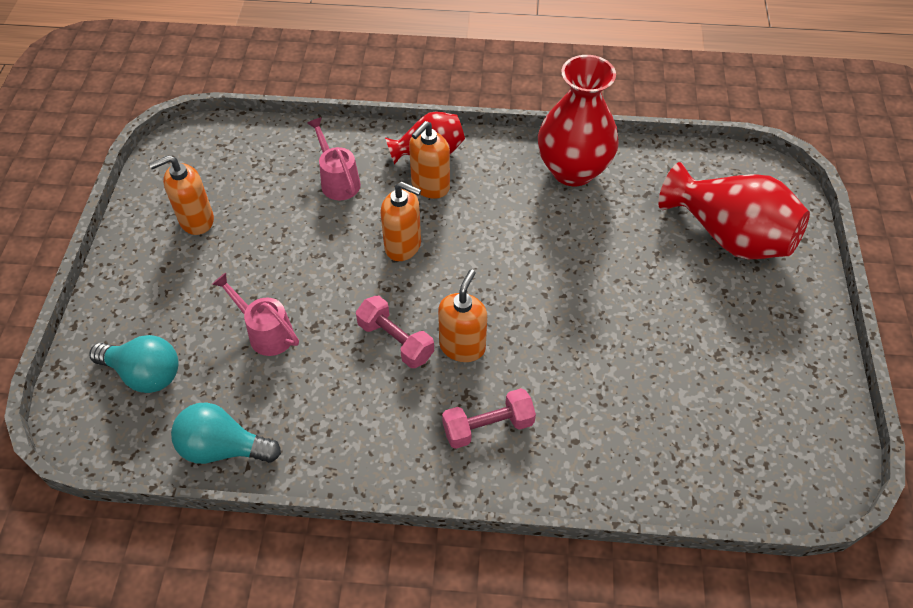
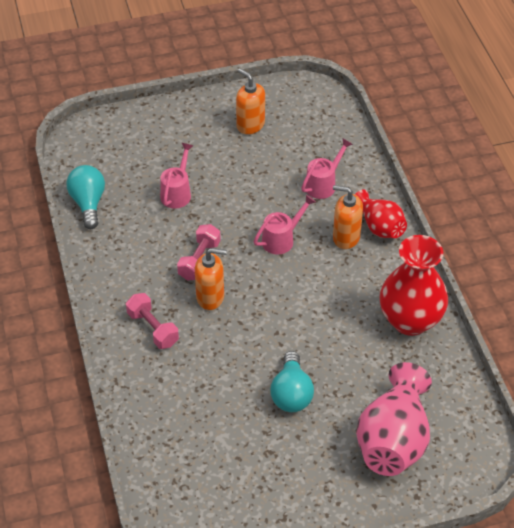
camera: 70 degrees right, 5 degrees down
turquoise light bulb [89,335,179,393] -> turquoise light bulb moved to [270,351,314,412]
orange soap dispenser [381,182,421,261] -> pink watering can [254,194,316,255]
red vase [658,162,810,259] -> pink vase [356,362,432,476]

